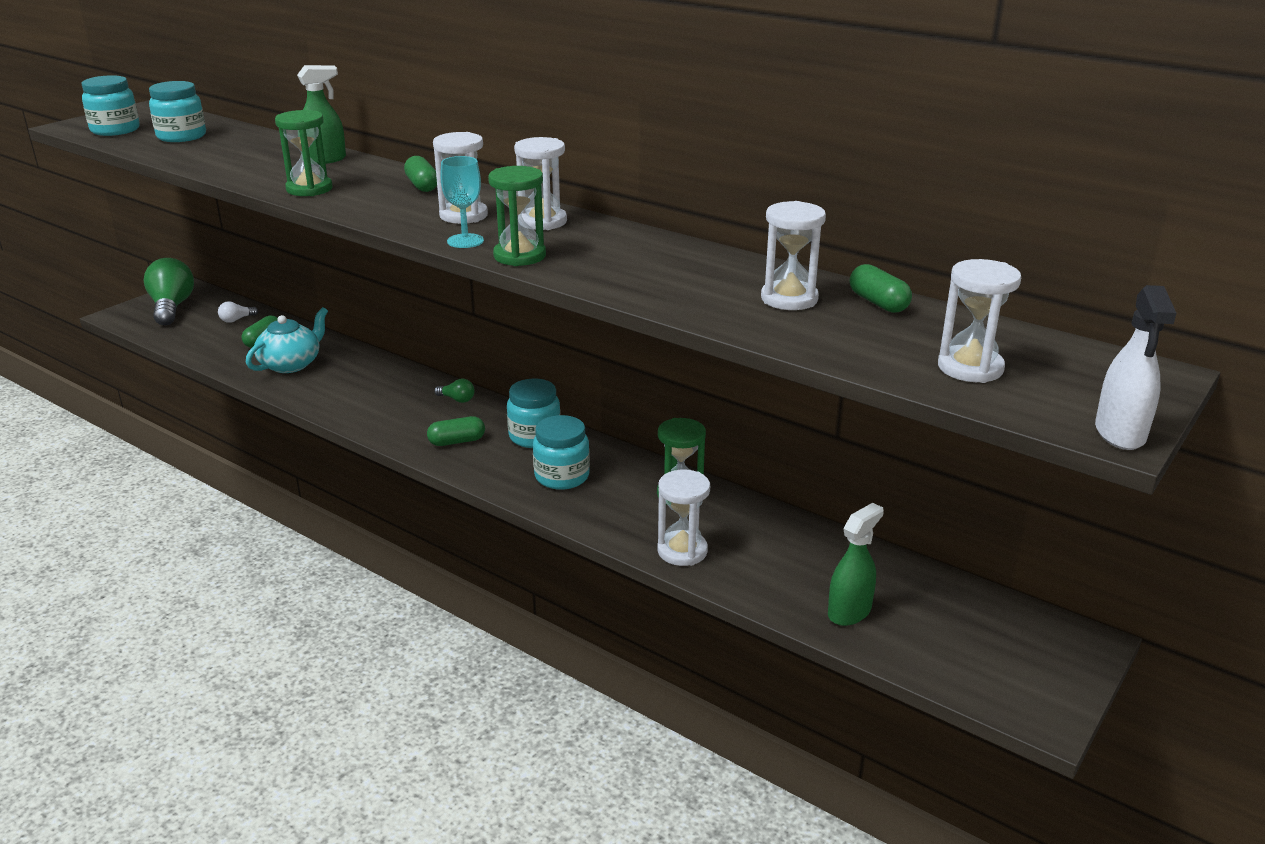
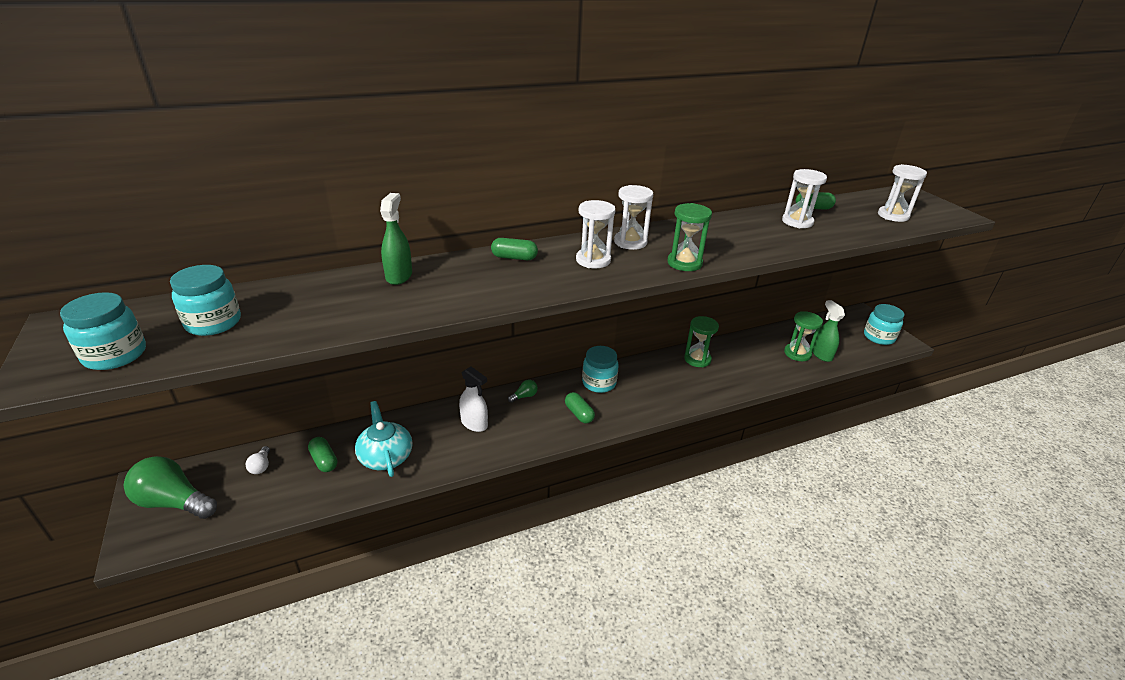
camera: 60 degrees left, 5 degrees up
green hourglass [275,110,333,196] -> green hourglass moved to [784,311,823,361]
green capsule [427,416,485,446] -> green capsule turned 45 degrees counterclockwise [565,392,595,424]
turquoise goblet [440,156,484,248] -> none
turquoise jar [533,415,590,490] -> turquoise jar moved to [864,304,904,345]
white hourglass [658,470,710,566] -> none
white spray bottle [1095,285,1176,450] -> white spray bottle moved to [459,367,488,432]

